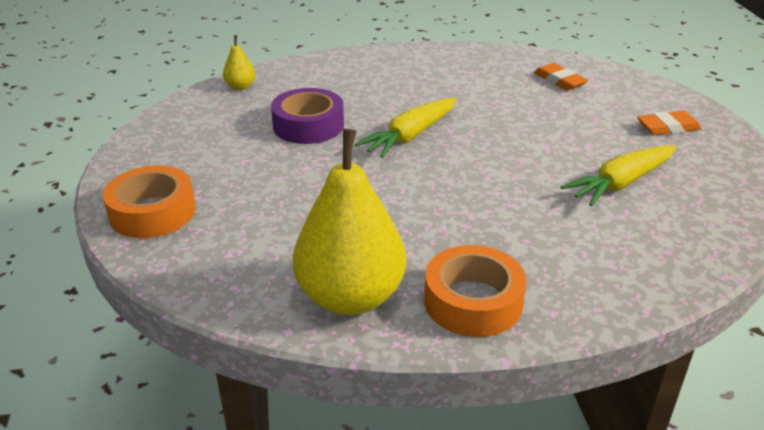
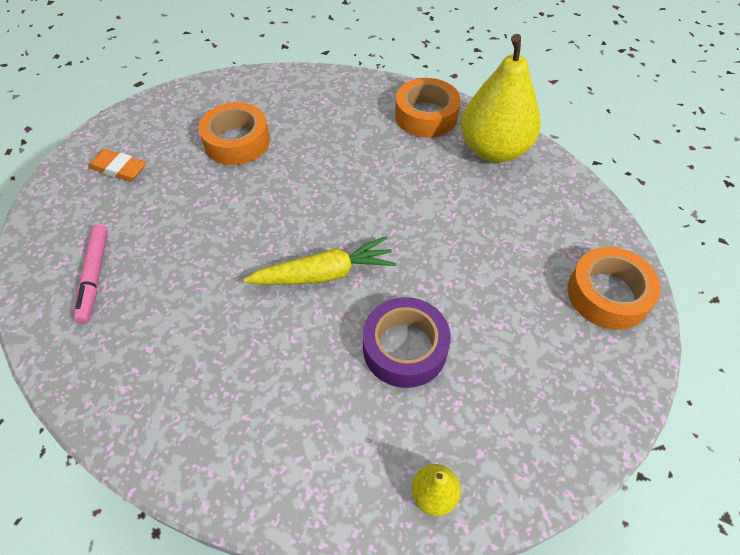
camera: 145 degrees left, 20 degrees up
orange eraser [534,63,588,91] -> pink marker [73,225,108,324]
yellow carrot [561,145,676,206] -> orange tape [199,102,270,165]

